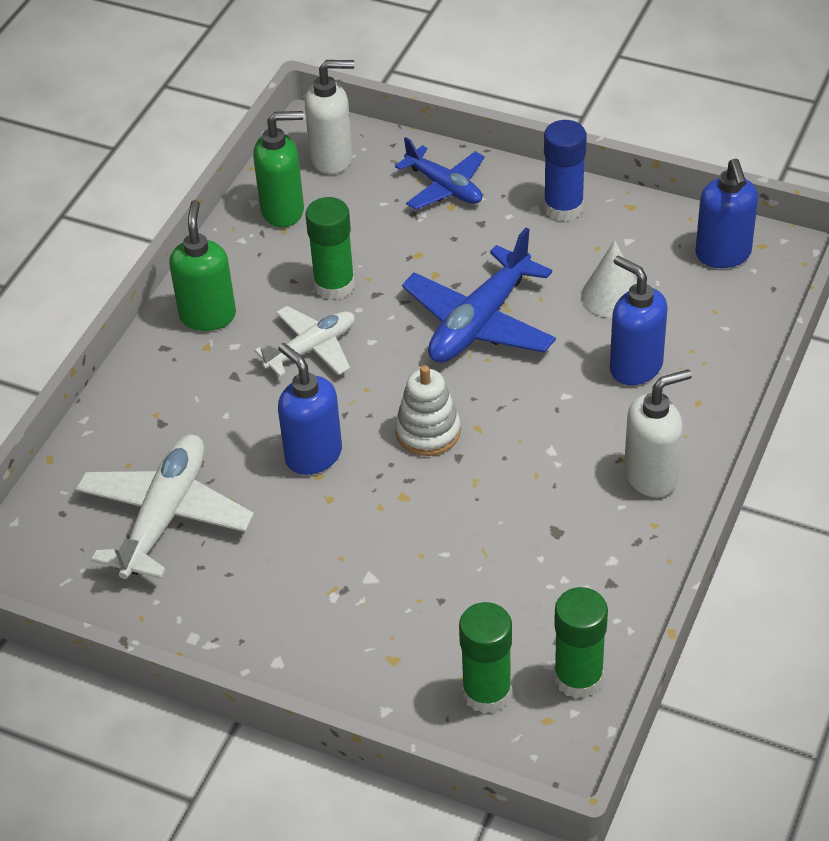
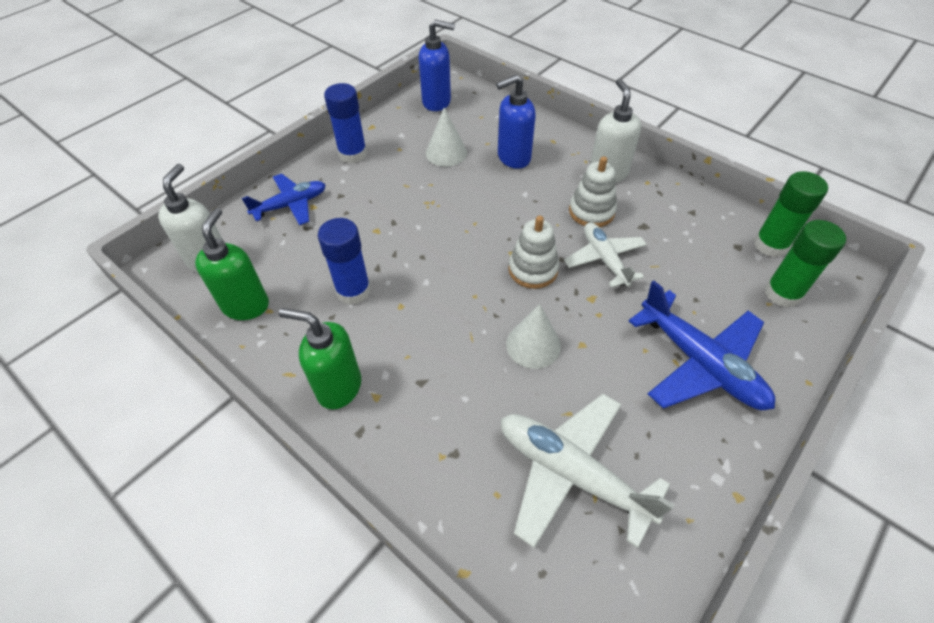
camera: 75 degrees left, 5 degrees up
white plane [255,306,355,376] -> white plane moved to [564,223,647,288]
blue soap dispenser [278,343,342,475] -> white cone [506,304,561,369]
green glue stick [305,197,355,300] -> blue glue stick [318,218,371,305]
blue plane [402,228,556,363] -> blue plane moved to [629,281,775,410]
none -> white stacking toy [569,156,617,227]

